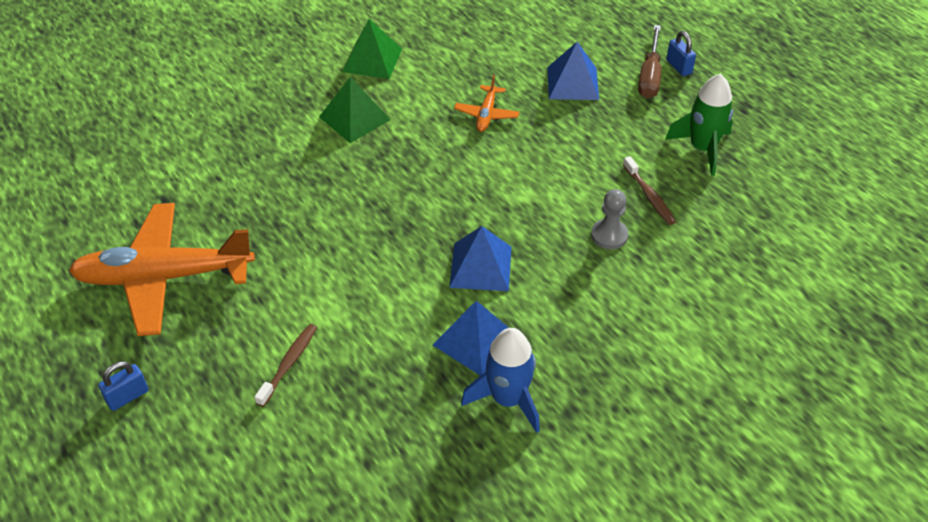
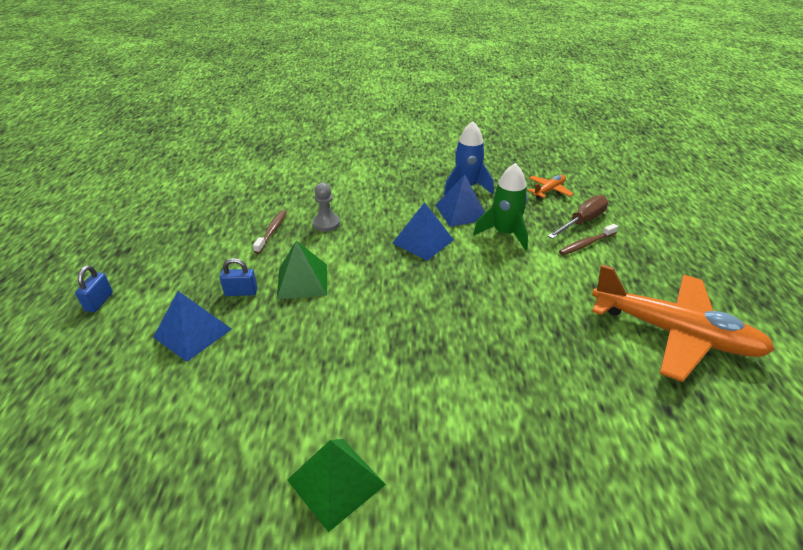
camera: 145 degrees left, 10 degrees down
blue padlock [98,361,148,411] -> blue padlock moved to [220,258,258,296]
green pyramid [319,77,391,143] -> green pyramid moved to [277,240,327,299]
orange plane [454,75,519,132] -> orange plane moved to [527,175,574,198]
brown screwdriver [638,25,661,99] -> brown screwdriver moved to [548,195,608,239]
green rocket [665,74,733,176] -> green rocket moved to [473,163,528,250]

